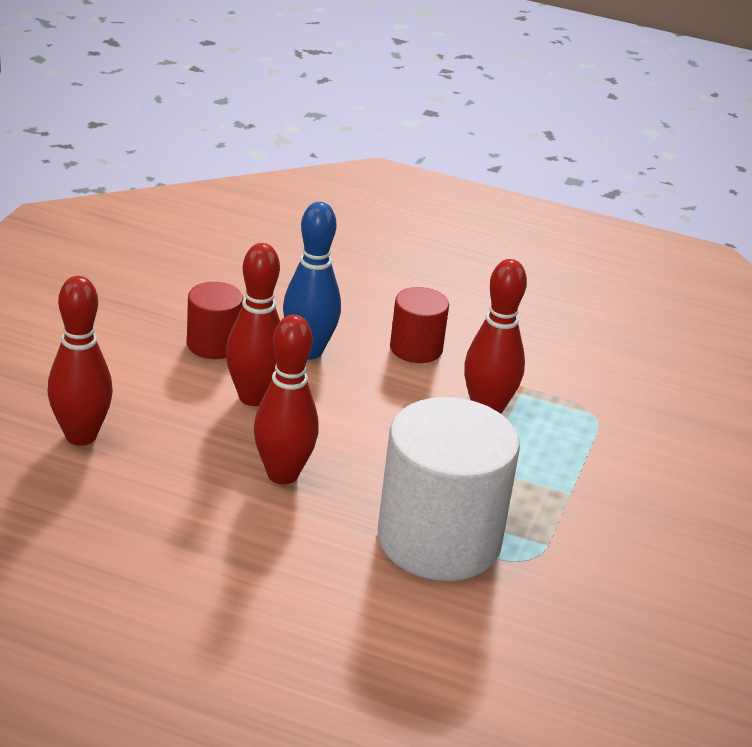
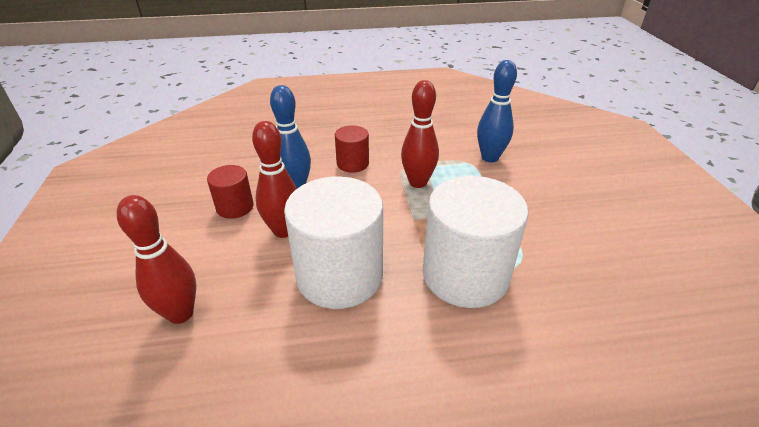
camera: 25 degrees left, 5 degrees up
red bowling pin [254,315,319,484] -> white cylinder [284,176,383,309]
none -> blue bowling pin [477,60,517,163]

